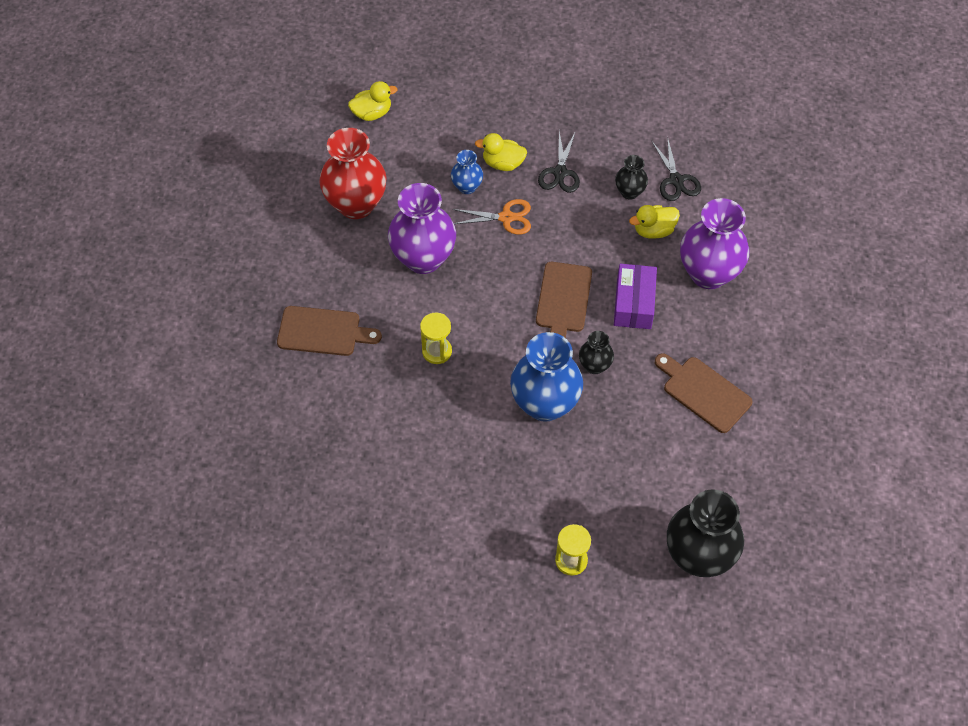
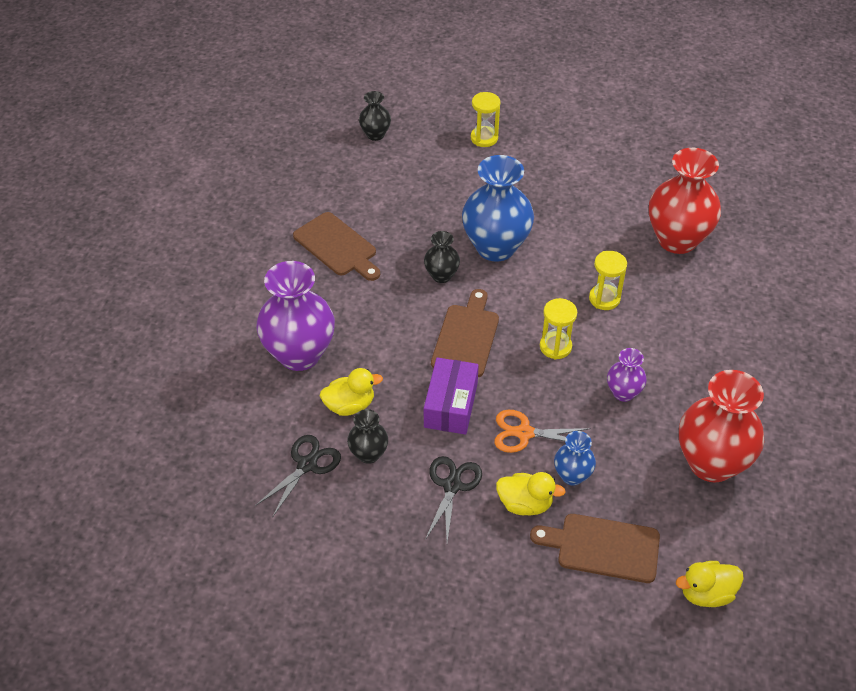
camera: 175 degrees left, 10 degrees down
brown cutting board [277,306,382,356] -> brown cutting board moved to [530,514,660,583]
purple vase [388,183,456,274] -> purple vase [607,348,647,402], size x0.50
purple box [614,264,657,329] -> purple box moved to [424,357,479,434]
black scissors [652,137,701,201] -> black scissors turned 45 degrees clockwise [255,435,341,518]
black vase [667,489,744,577] -> black vase [359,91,391,141], size x0.50
none -> yellow hourglass [540,298,577,360]
none -> red vase [649,148,721,254]

